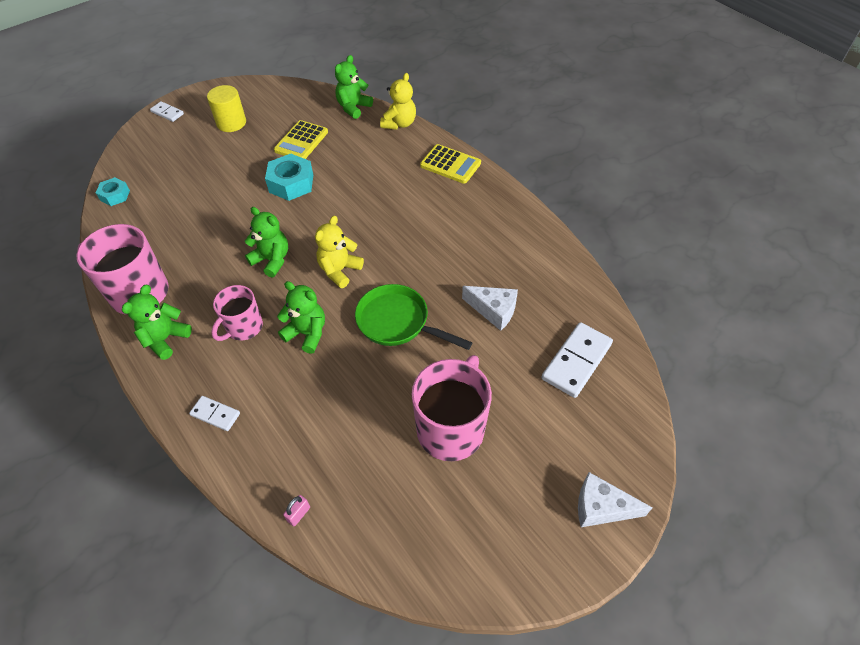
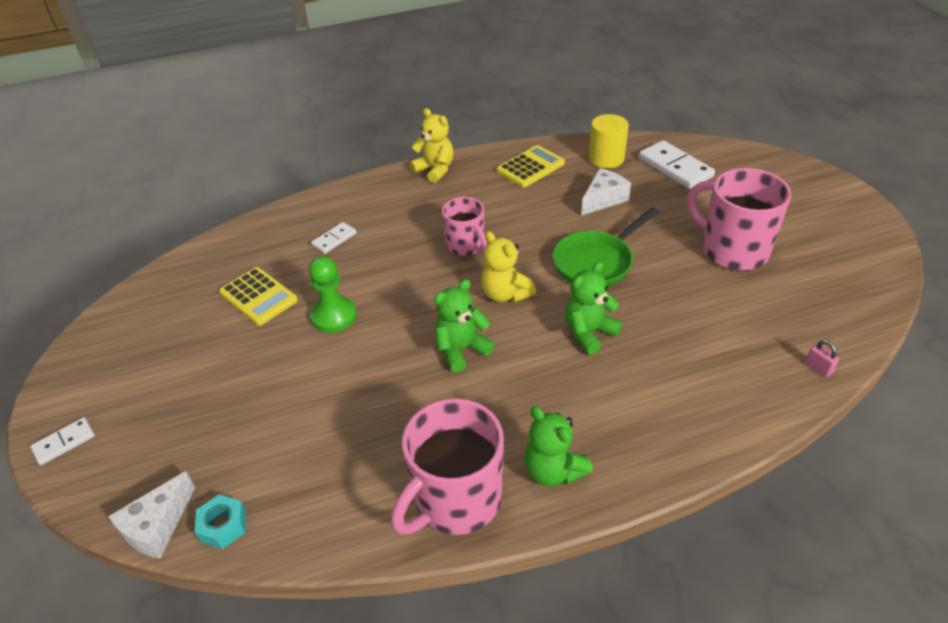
camera: 70 degrees left, 10 degrees down
white domino [189,396,240,431] -> white domino moved to [311,222,357,254]
yellow cylinder [207,85,246,132] -> yellow cylinder moved to [589,114,629,168]
pink mug [211,285,263,341] -> pink mug moved to [442,197,487,256]
turquoise nut [265,153,313,201] -> green pawn [309,256,357,333]
green teddy bear [335,55,373,119] -> none
yellow teddy bear [380,73,416,130] -> yellow teddy bear moved to [410,108,454,183]
yellow calculator [420,144,481,184] -> yellow calculator moved to [497,145,565,187]
white cheese [578,472,653,527] -> white cheese moved to [108,471,195,559]

